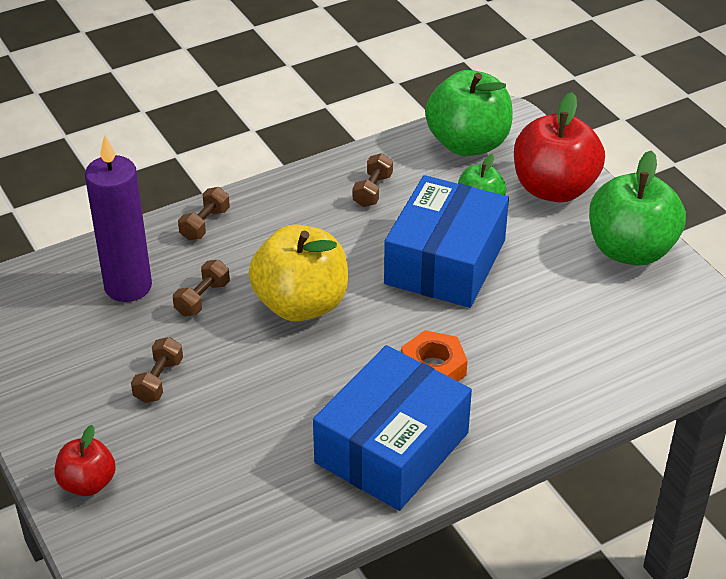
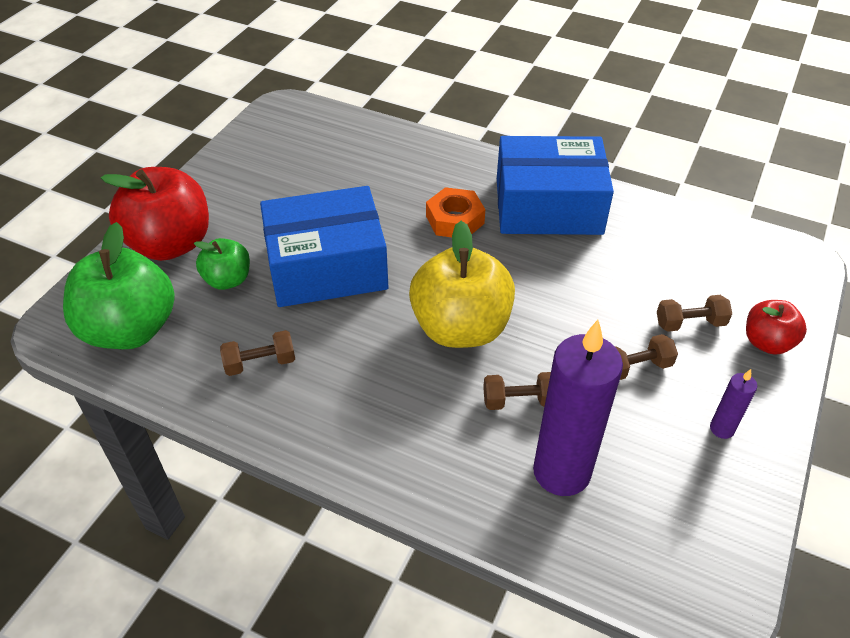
camera: 125 degrees left, 5 degrees up
brown dumbbell [178,187,230,241] -> brown dumbbell moved to [657,295,732,332]
green apple [589,150,686,266] -> none
none -> purple candle [710,369,757,439]

